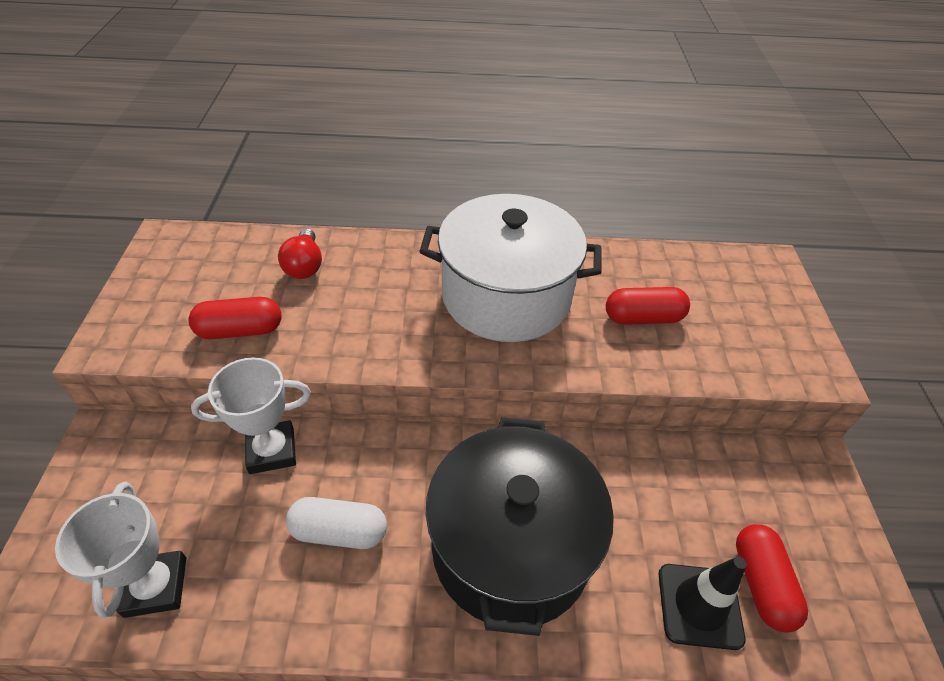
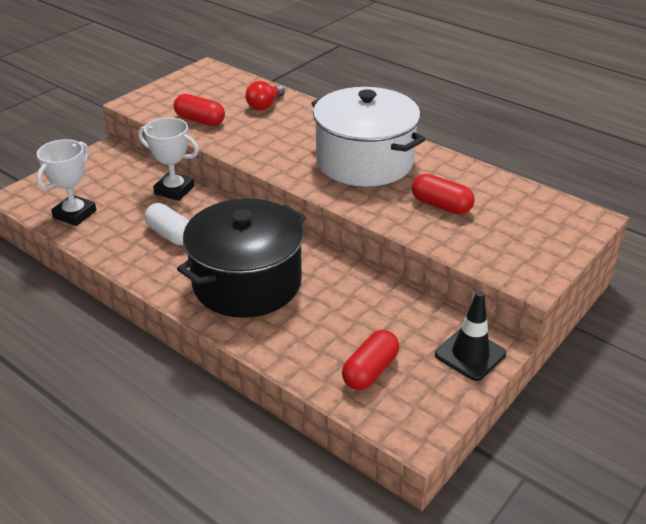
camera: 40 degrees right, 10 degrees down
black traffic cone [659,556,747,650] -> black traffic cone moved to [435,291,506,381]

